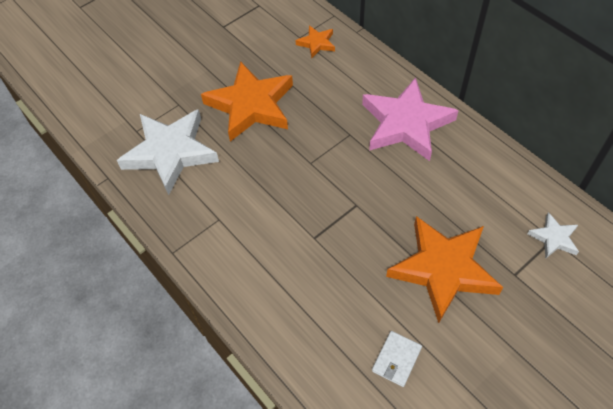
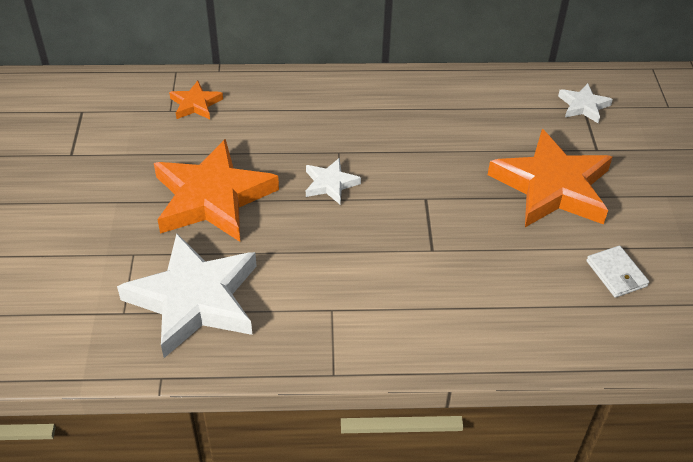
camera: 55 degrees left, 10 degrees down
pink star [362,77,459,161] -> none
none -> white star [306,158,361,204]

